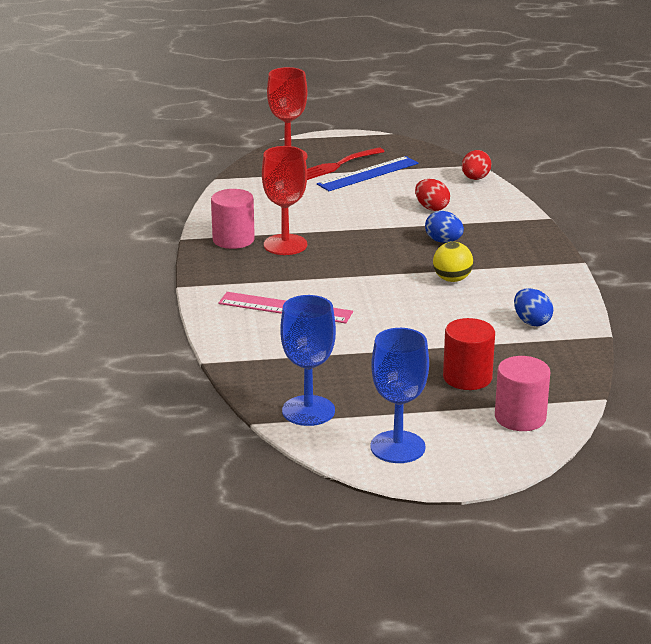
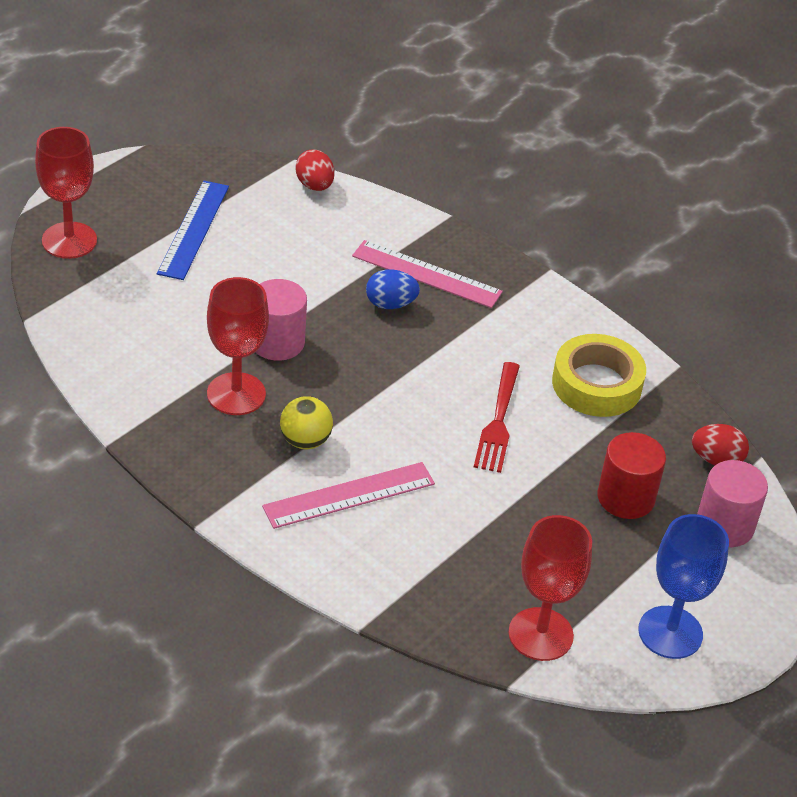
camera: 45 degrees left, 15 degrees up
pink cylinder [211,189,255,249] -> pink cylinder moved to [256,279,307,361]
blue goblet [281,295,336,426] -> red goblet [509,515,592,661]
red fork [307,147,385,180] -> red fork moved to [474,362,520,473]
red egg [415,179,450,211] -> red egg moved to [692,424,749,465]
yellow ball [433,242,473,282] -> yellow ball moved to [280,396,333,449]
blue egg [514,288,553,326] -> yellow tape [552,334,646,417]
none -> pink ruler [352,240,503,308]

